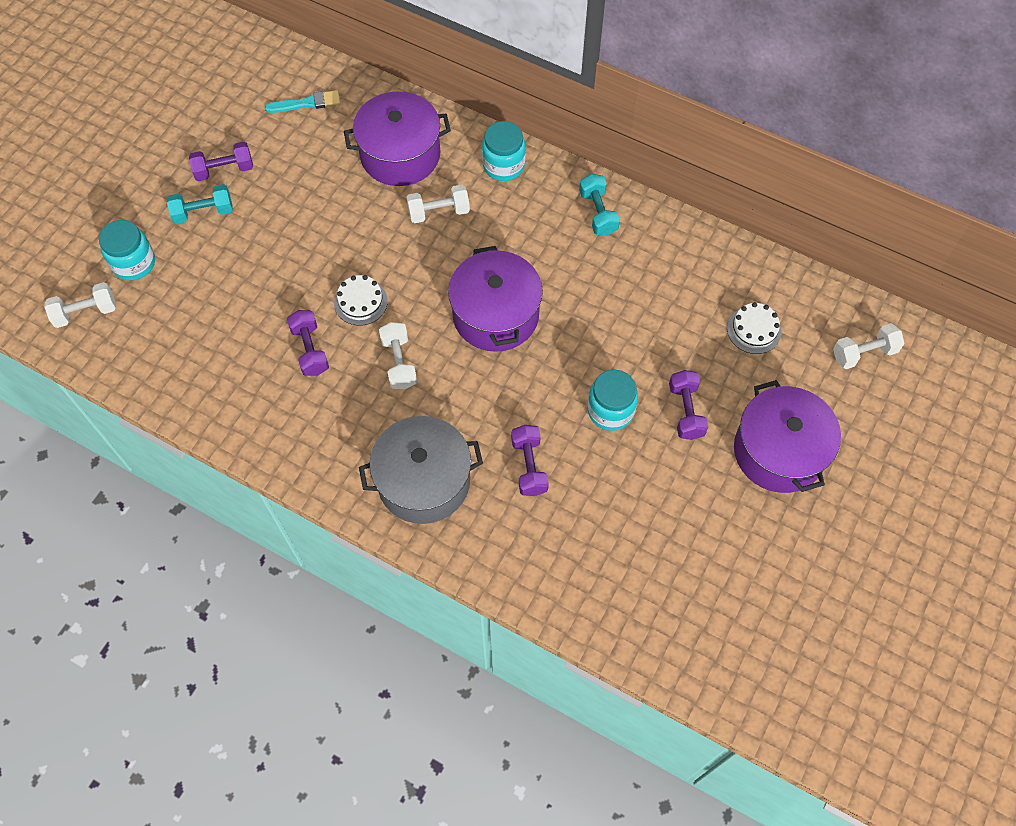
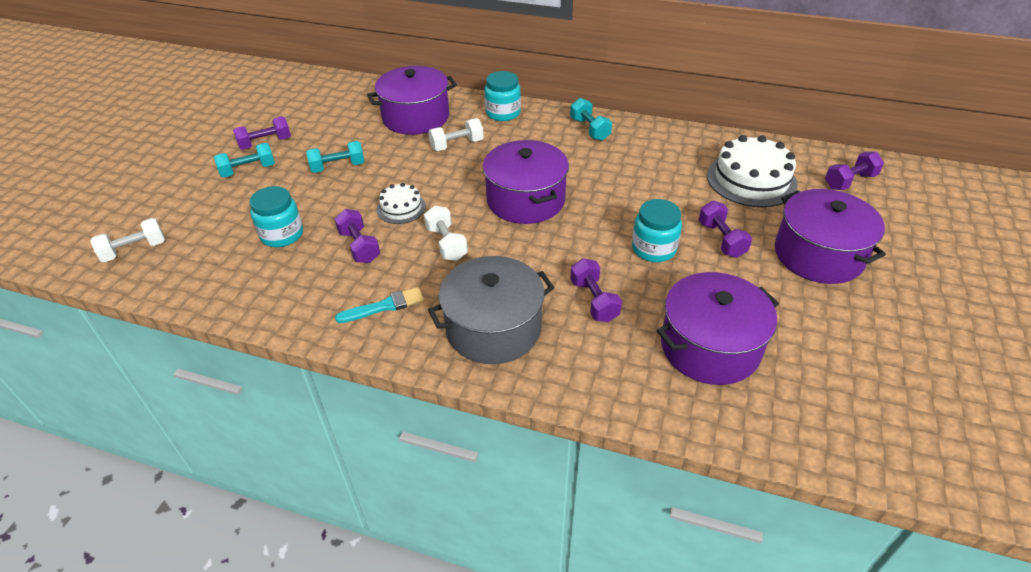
camera: 10 degrees left, 20 degrees down
turquoise jar [99,220,155,280] -> turquoise jar moved to [249,186,303,247]
turquoise brush [265,90,340,113] -> turquoise brush moved to [335,287,424,323]
white cake [727,302,781,354] -> white cake [707,135,798,207], size x1.84
white dumbbell [833,323,905,369] -> purple dumbbell [825,152,884,190]
none -> turquoise dumbbell [306,141,365,173]
none -> purple pot [657,272,779,385]

